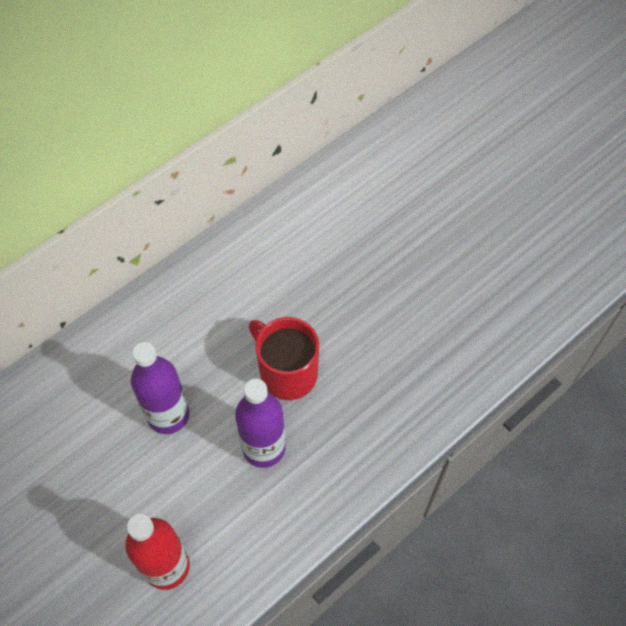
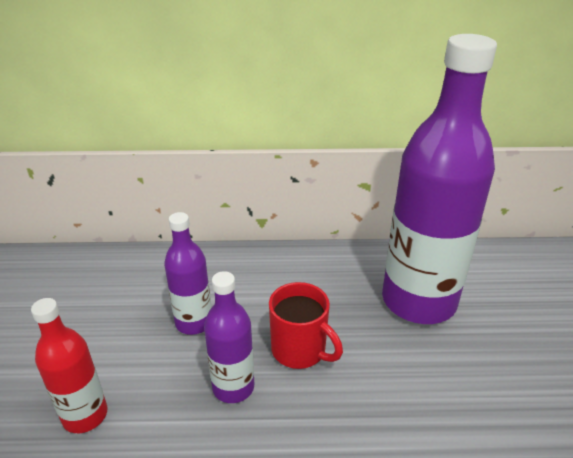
camera: 40 degrees right, 25 degrees down
red mug [249,317,319,400] -> red mug turned 135 degrees clockwise [269,282,343,369]
none -> purple bottle [382,34,497,324]

